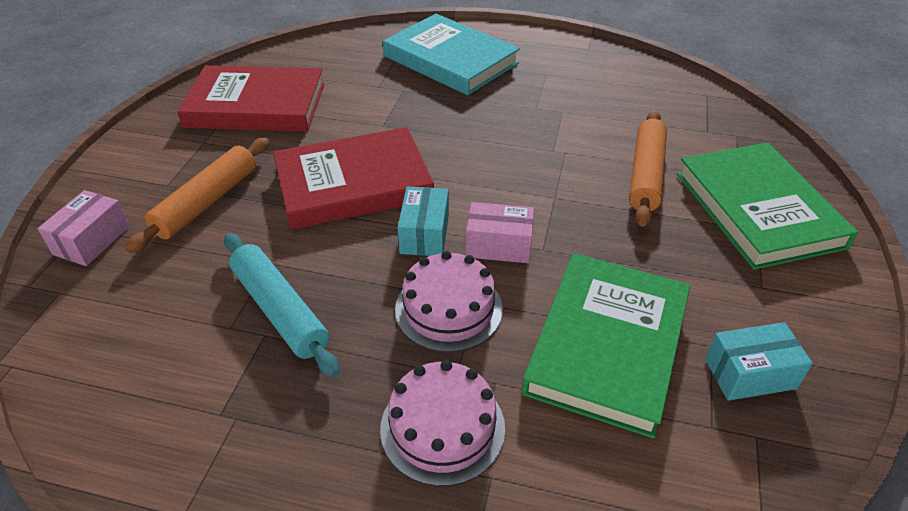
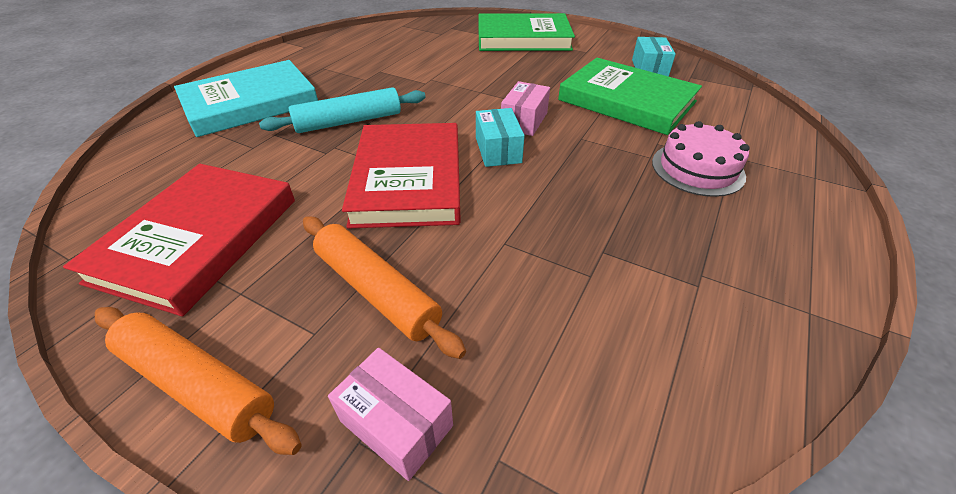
camera: 75 degrees left, 0 degrees up
turquoise rolling pin [224,233,340,377] -> turquoise rolling pin moved to [259,87,426,133]
pink cake [395,251,503,352] -> none
turquoise box [397,186,449,256] -> turquoise box turned 60 degrees clockwise [476,108,525,167]
orange rolling pin [629,110,667,227] -> orange rolling pin moved to [95,307,302,455]

